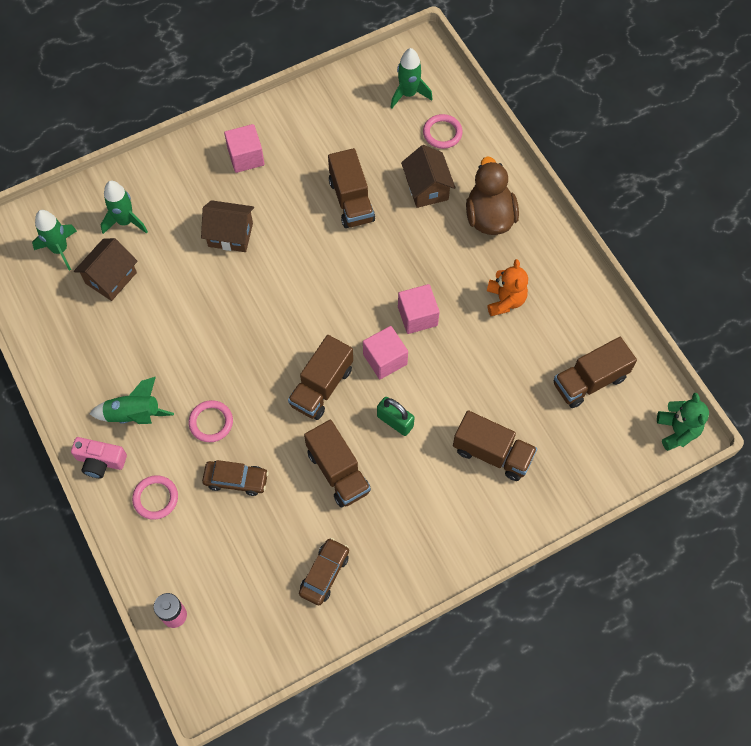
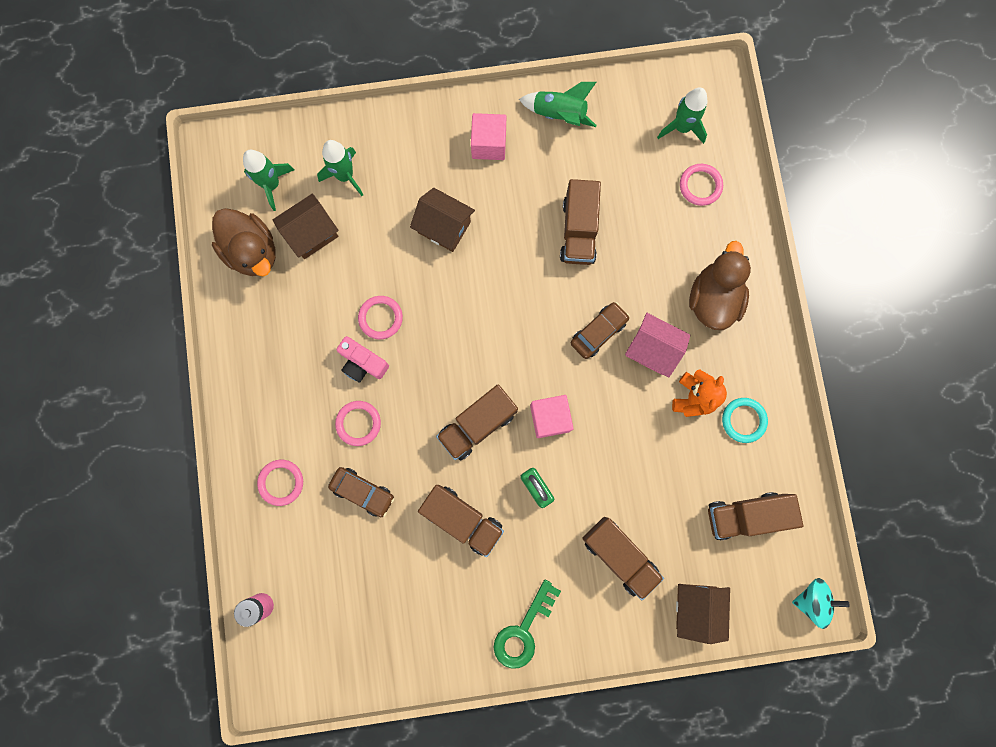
camera: 20 degrees right, 15 degrees up
pink camera [71,437,127,478] -> pink camera moved to [336,336,389,383]
green rocket [89,377,174,424] -> green rocket moved to [519,82,597,127]
brown car [299,538,349,605] -> brown car moved to [570,302,630,359]
brown truck [304,420,371,508] -> brown truck turned 45 degrees counterclockwise [418,485,504,557]
pink cube [398,284,440,334] -> none
brown house [401,145,455,208] -> brown house moved to [676,584,730,644]
green teddy bear [657,393,709,451] -> turquoise spinning top [792,578,850,629]
none -> brown duck [212,208,276,276]
none -> pink ring [358,296,403,339]
none -> green key [493,580,561,669]
none -> pink house [625,313,691,377]
none -> turquoise ring [722,398,768,443]

